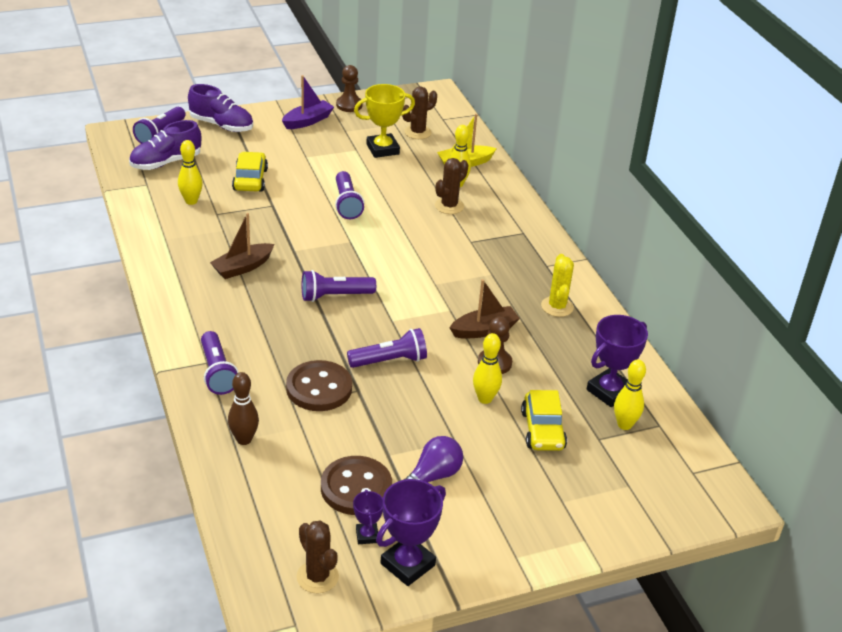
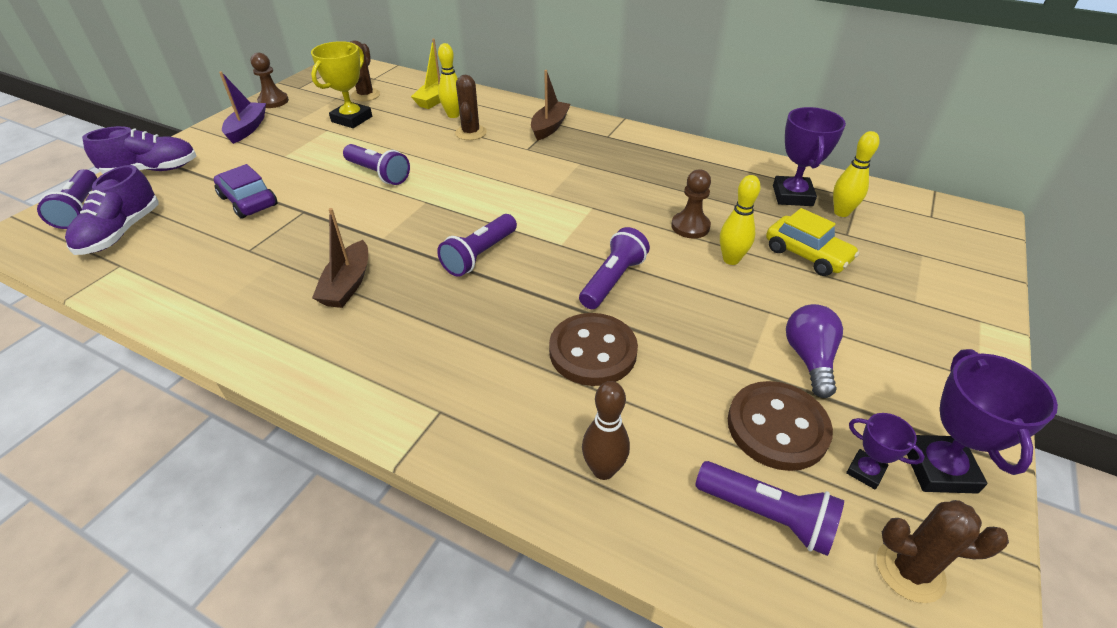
camera: 40 degrees left, 5 degrees up
yellow bowling pin [178,140,203,205] -> none
purple flashlight [201,331,239,395] -> purple flashlight moved to [696,461,844,556]
yellow car [232,152,268,192] -> purple car [214,164,277,219]
brown boat [449,279,520,339] -> brown boat moved to [531,70,571,141]
yellow cactus [541,254,574,317] -> none

